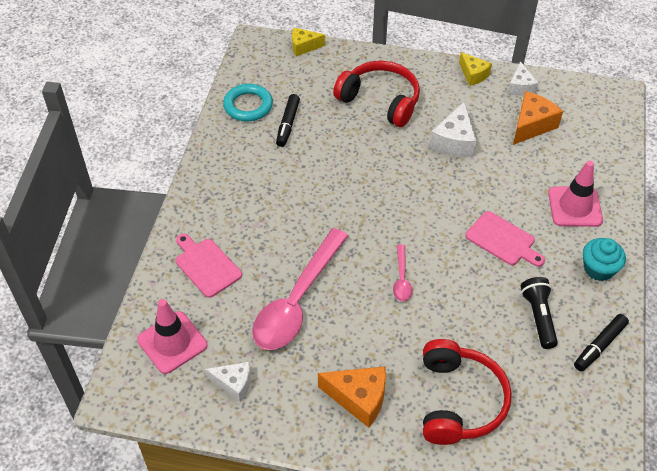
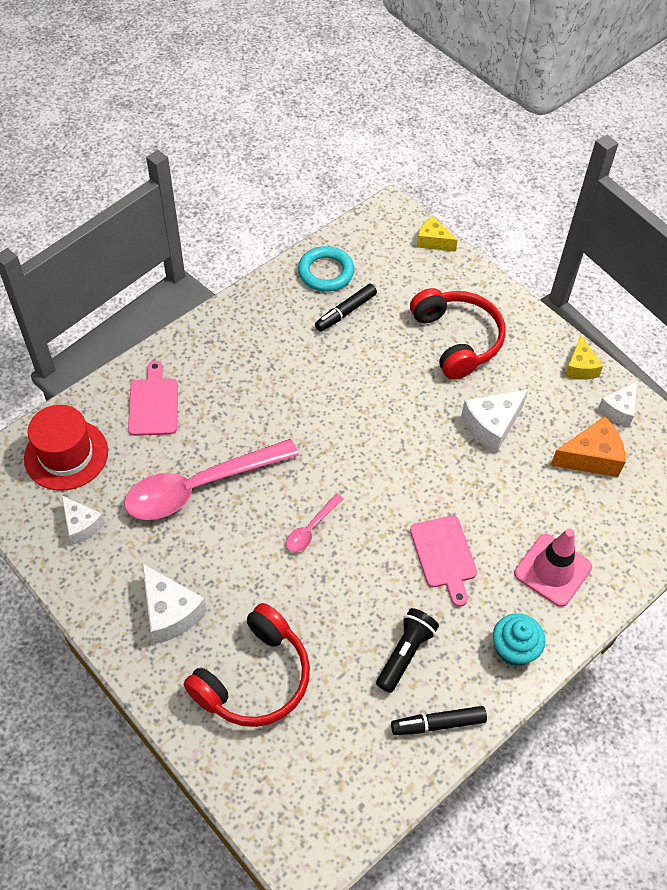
camera: 35 degrees right, 5 degrees up
pink traffic cone [137,299,208,374] -> red hat [24,405,108,491]
orange cheese [318,366,386,428] -> white cheese [142,563,207,644]

